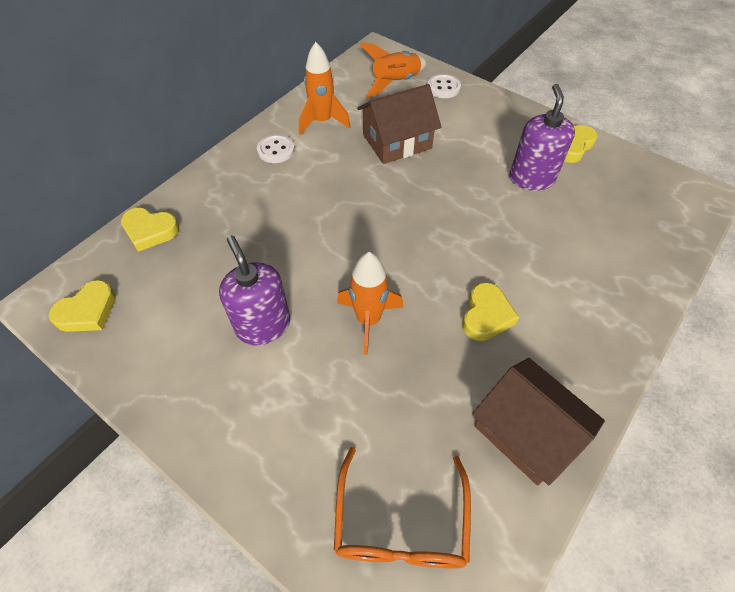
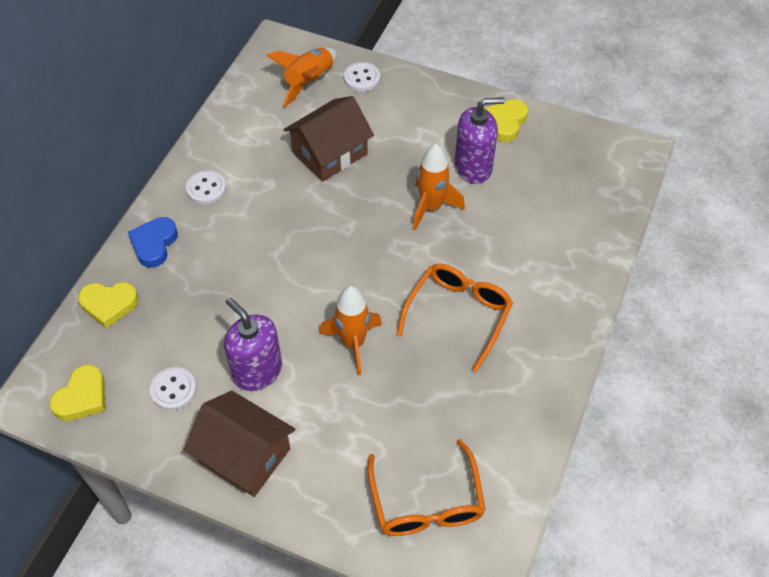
camera: 15 degrees left, 0 degrees up
orange rocket [299,42,350,135] -> orange rocket moved to [413,144,465,230]
yellow heart [463,282,519,341] -> orange glasses [396,263,513,372]
brown house [472,358,605,485] -> brown house moved to [184,391,296,497]
purple soap dispenser [510,84,575,191] -> purple soap dispenser turned 90 degrees clockwise [455,97,505,184]
none -> blue heart [128,217,178,268]
none -> white button [150,367,196,411]

